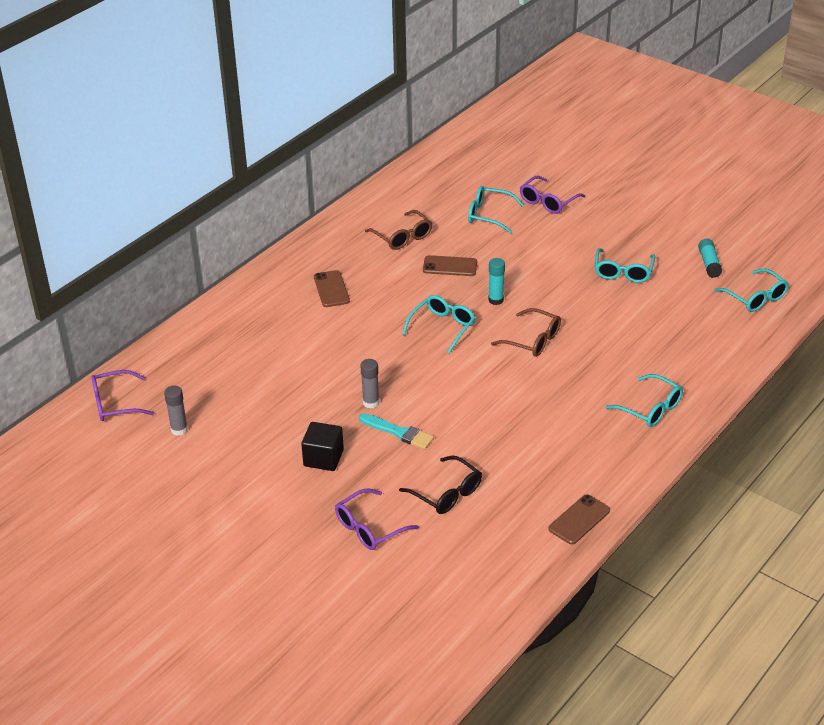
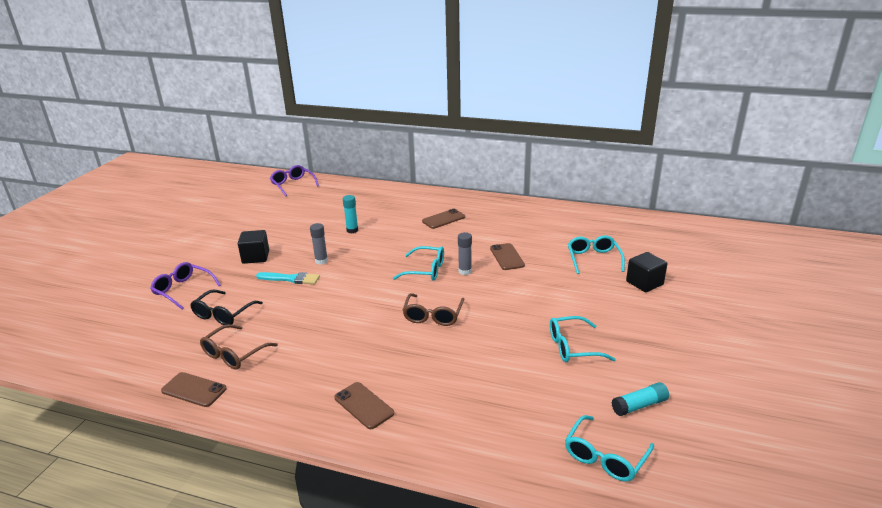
camera: 70 degrees right, 10 degrees down
grey glue stick [164,386,188,436] -> grey glue stick moved to [458,232,472,275]
turquoise brush [359,413,434,449] -> turquoise brush turned 90 degrees counterclockwise [256,272,320,284]
brown glasses [365,210,432,250] -> brown glasses moved to [200,324,278,369]
turquoise glue stick [488,258,505,305] -> turquoise glue stick moved to [343,195,358,234]
purple glasses [520,176,585,214] -> black cube [626,252,667,292]
turquoise glasses [605,374,683,427] -> brown phone [334,382,394,429]

